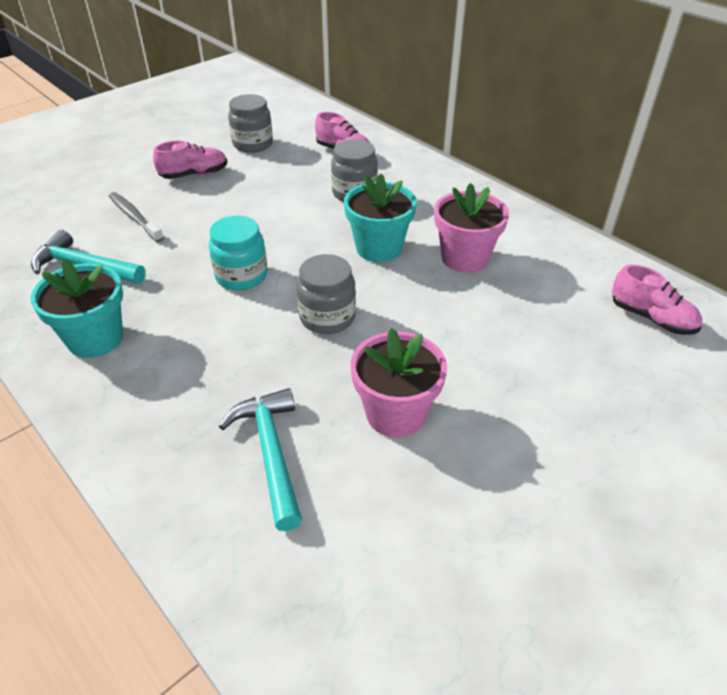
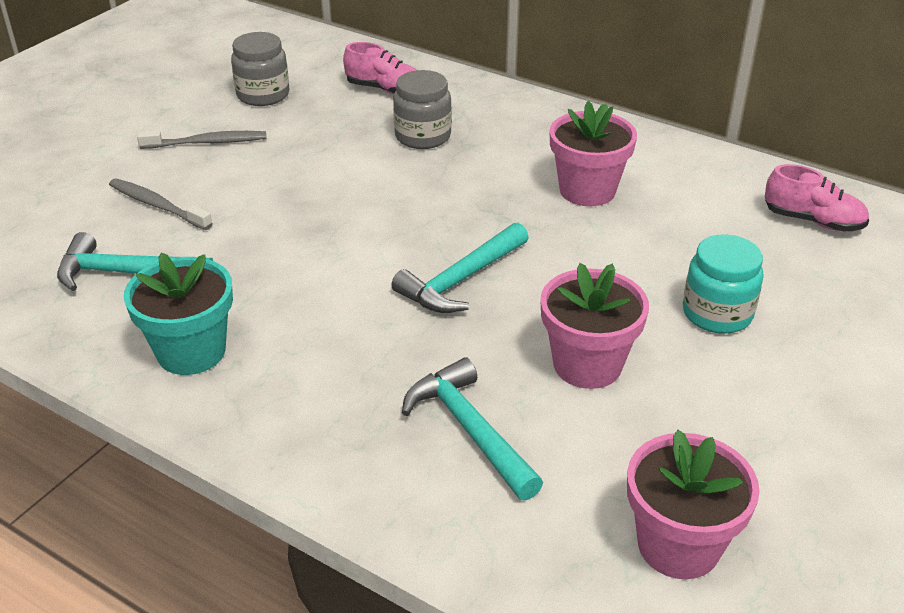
camera: 15 degrees left, 5 degrees down
pink shoe [153,141,227,179] -> grey toothbrush [137,130,266,149]
turquoise jar [209,216,267,290] -> turquoise jar moved to [683,234,764,334]
grey jar [297,254,356,334] -> turquoise hammer [391,222,529,313]
turquoise flower pot [344,174,417,262] -> none
none -> pink flower pot [627,430,760,579]

